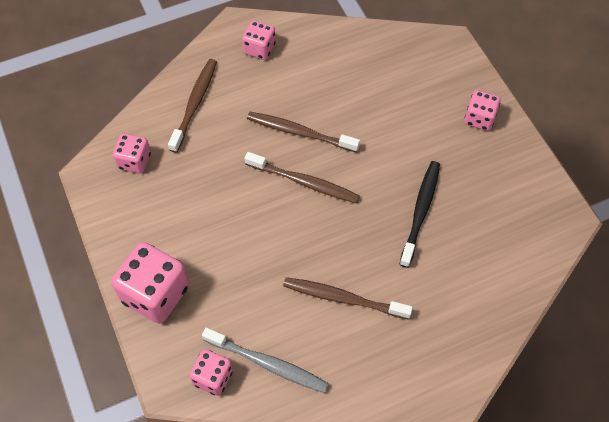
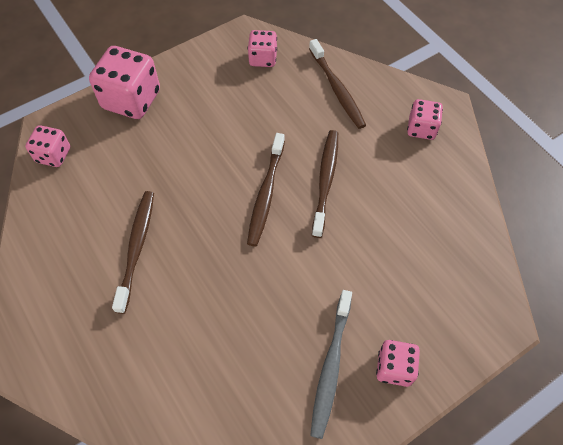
camera: 80 degrees right, 0 degrees up
brown toothbrush [168,59,217,153] -> brown toothbrush turned 60 degrees clockwise [309,39,366,129]
grey toothbrush [202,328,329,393] -> grey toothbrush moved to [310,290,352,439]
black toothbrush [399,161,440,268] -> none

